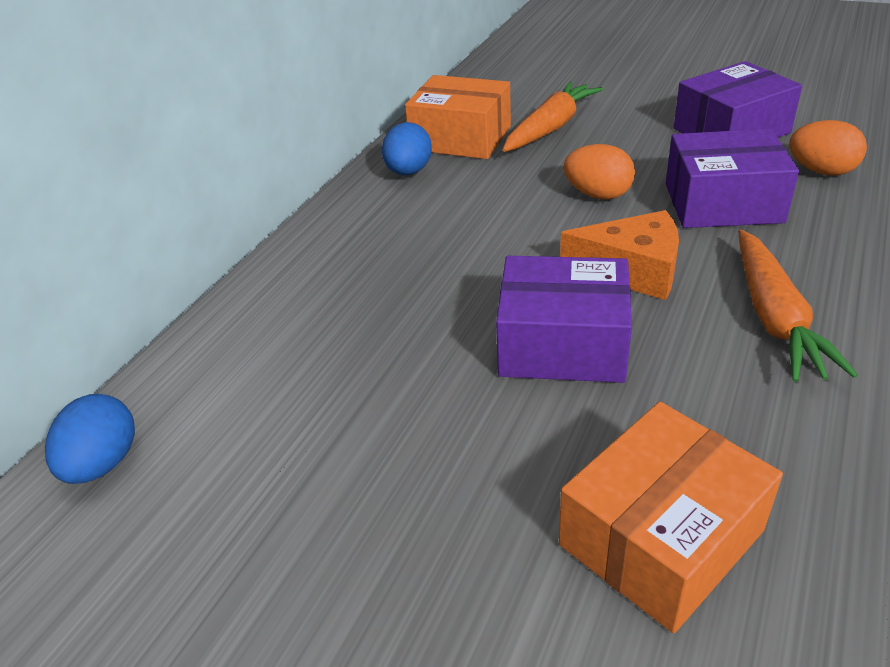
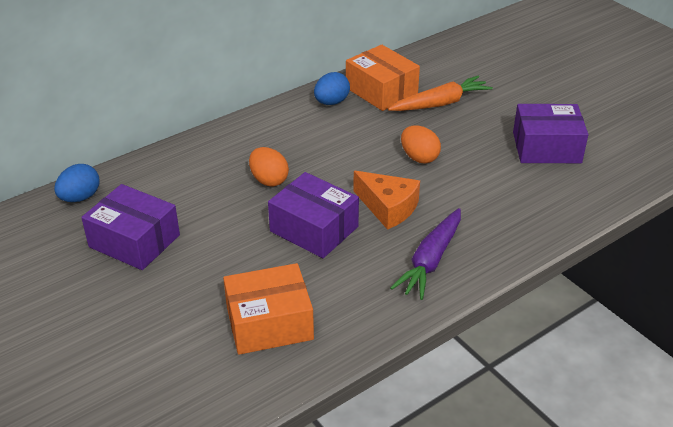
camera: 25 degrees right, 0 degrees up
purple box [665,129,799,228] -> purple box moved to [81,184,180,270]
orange carrot [739,230,858,382] -> purple carrot [390,208,461,300]
orange egg [789,120,867,175] -> orange egg moved to [249,147,289,187]

